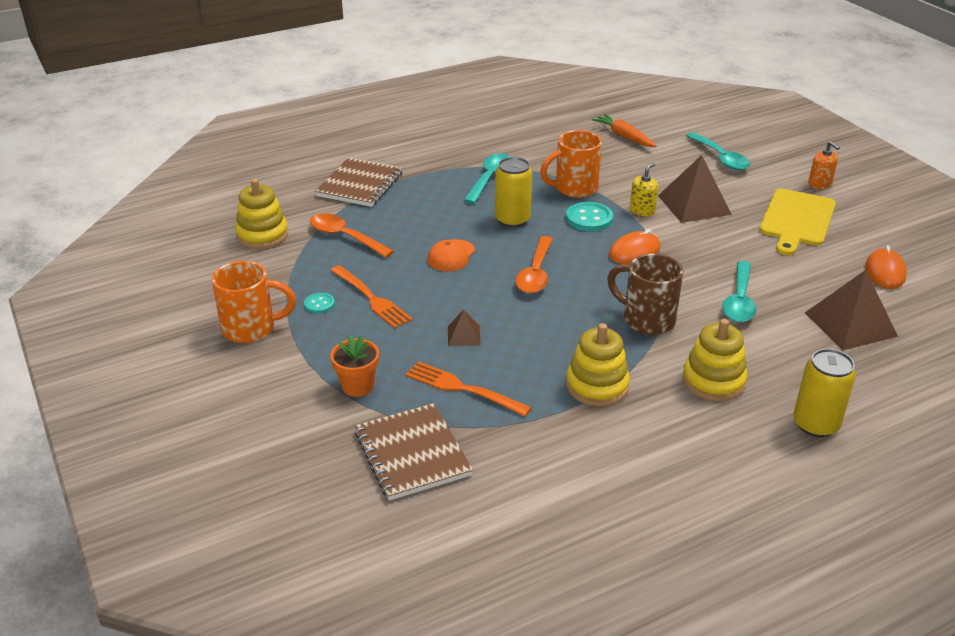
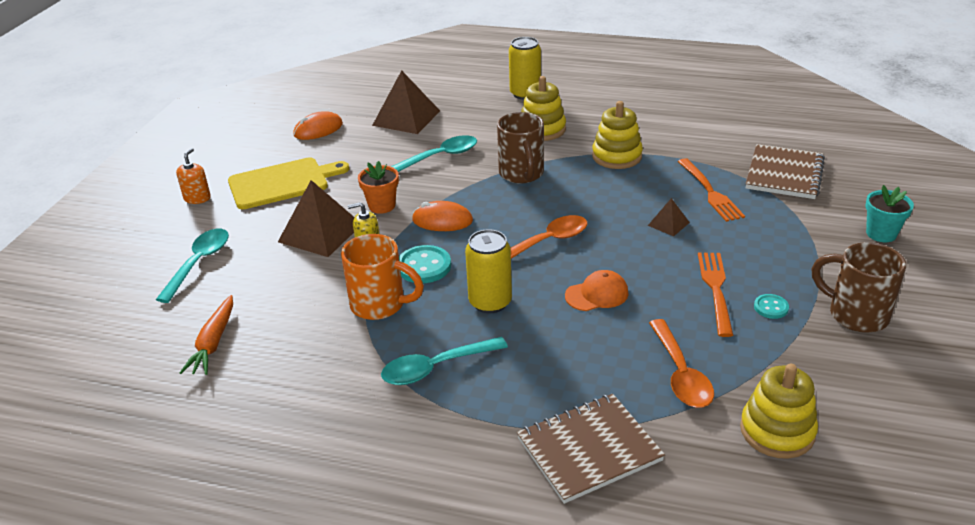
camera: 135 degrees left, 0 degrees up
orange mug [212,261,296,343] -> brown mug [811,242,906,333]
orange flower pot [330,335,379,397] -> orange flower pot moved to [358,161,399,214]
none -> turquoise flower pot [865,185,914,242]

